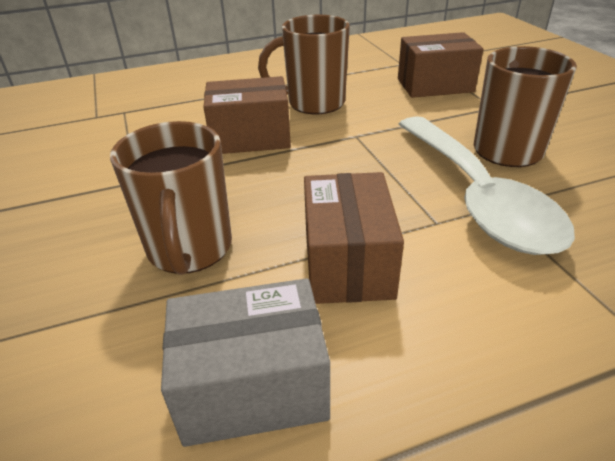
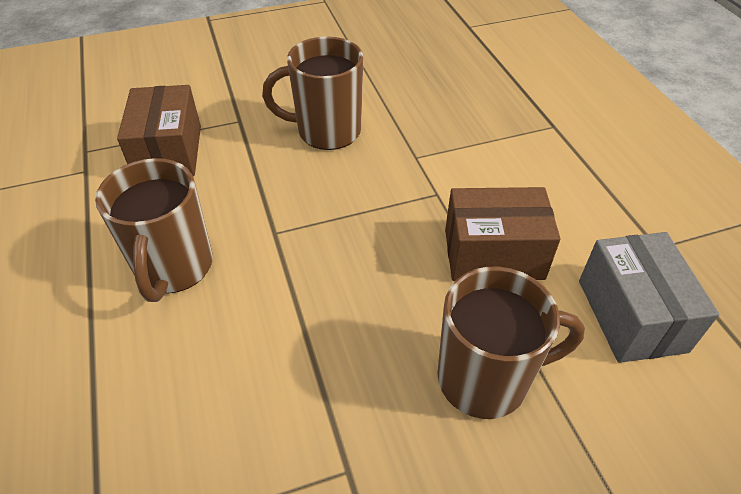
camera: 90 degrees left, 10 degrees up
brown box [203,76,291,154] -> none
white spoon [399,116,575,255] -> none

